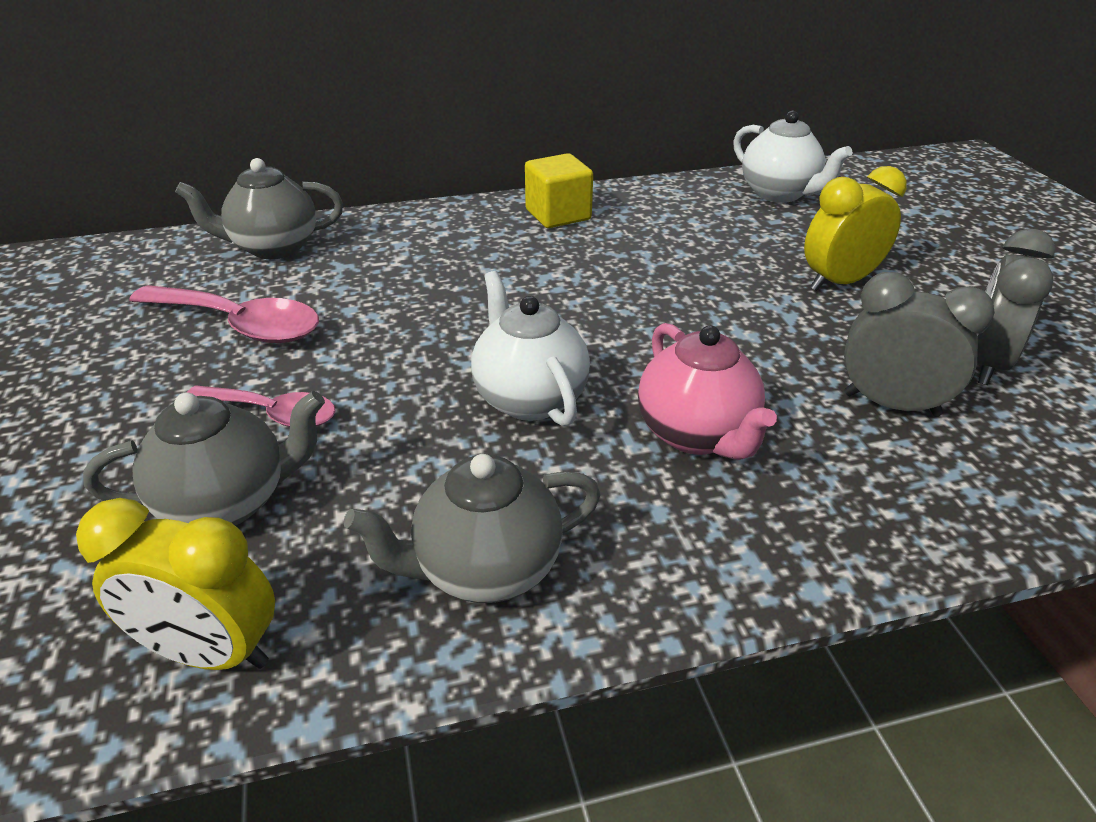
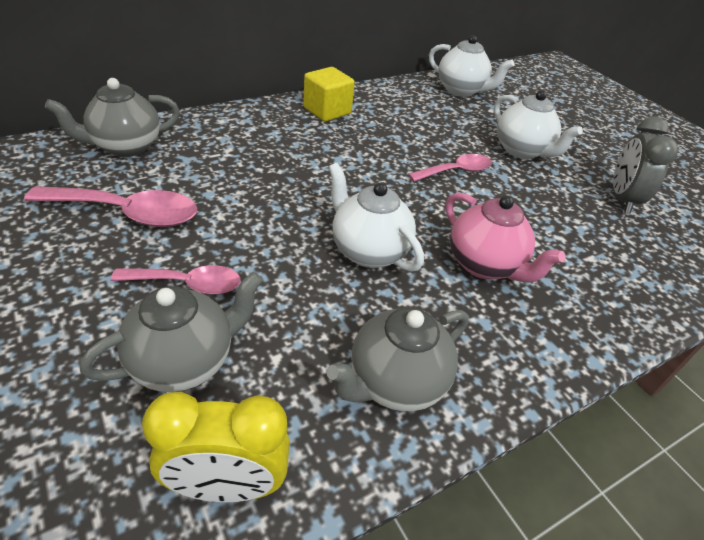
camera: 20 degrees left, 5 degrees up
yellow clock [804,166,907,291] -> white teapot [494,90,583,159]
grey clock [844,272,995,417] -> none
none -> pink spoon [408,154,492,182]

